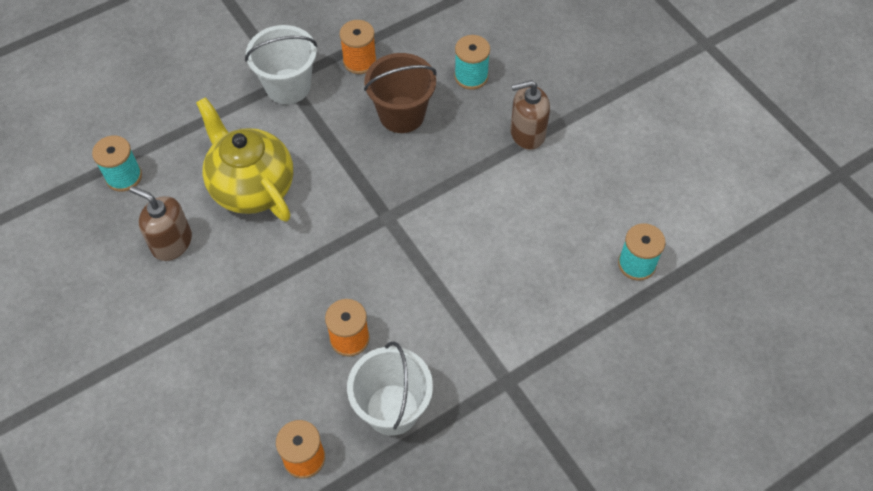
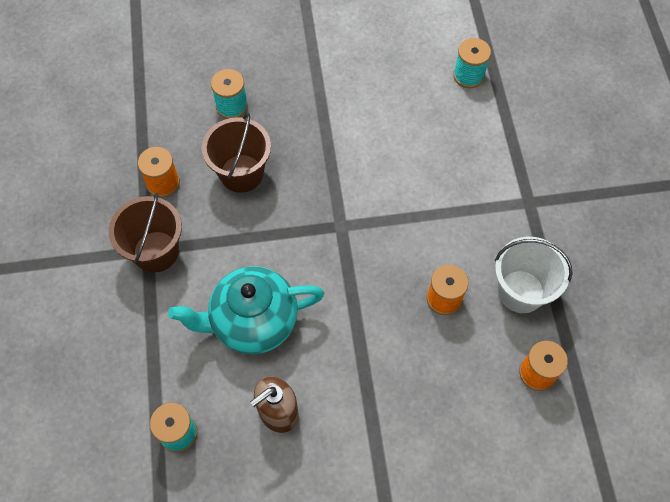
camera: 65 degrees left, 5 degrees up
yellow teapot [196,97,293,221] -> turquoise teapot [168,266,324,354]
white bucket [245,25,317,104] -> brown bucket [109,193,182,273]
brown soap dispenser [510,80,550,150] -> none

